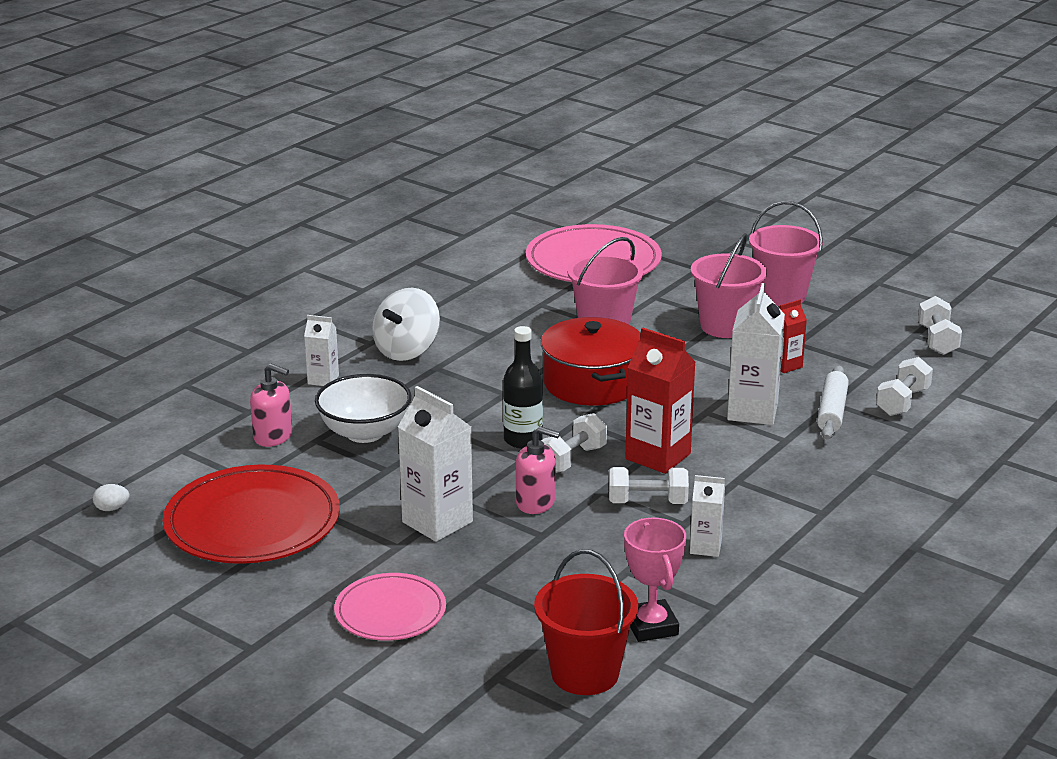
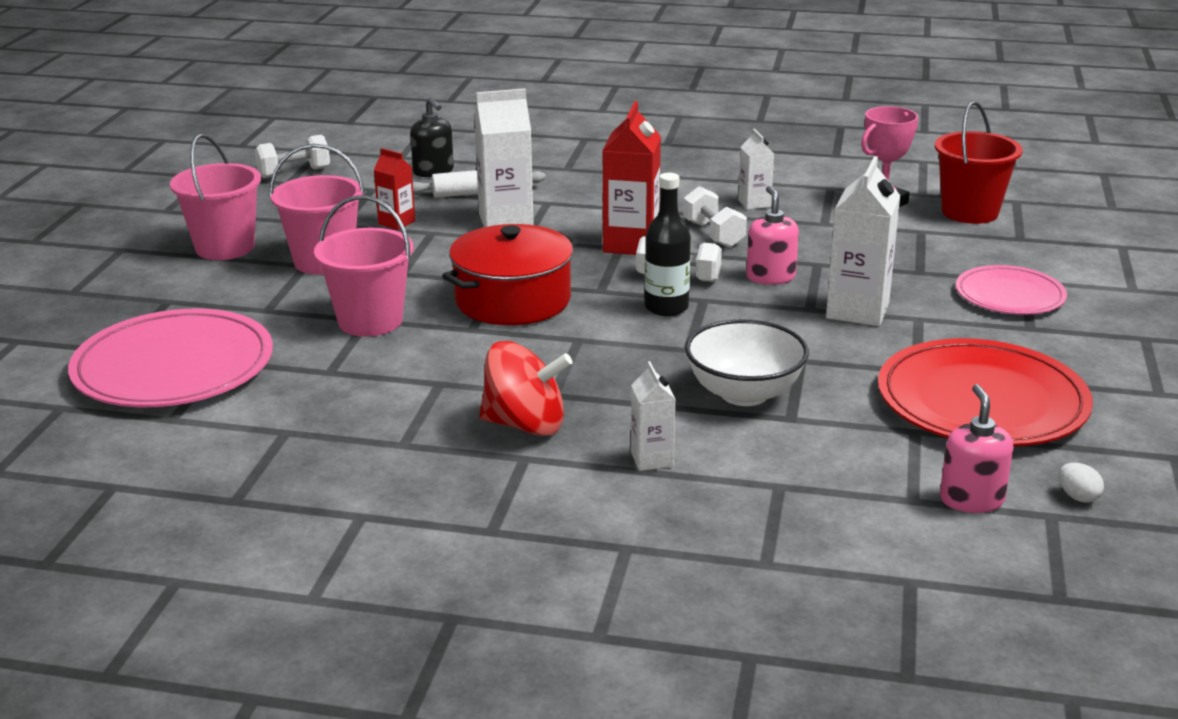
camera: 115 degrees left, 0 degrees up
pink soap dispenser [250,364,292,447] -> pink soap dispenser moved to [940,384,1014,513]
white spinning top [372,288,440,361] -> red spinning top [479,341,573,436]
white dumbbell [876,357,933,416] -> black soap dispenser [410,97,454,177]

